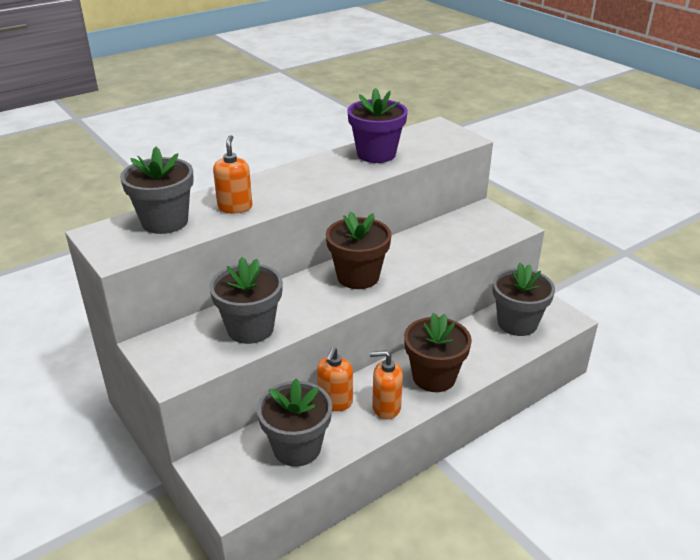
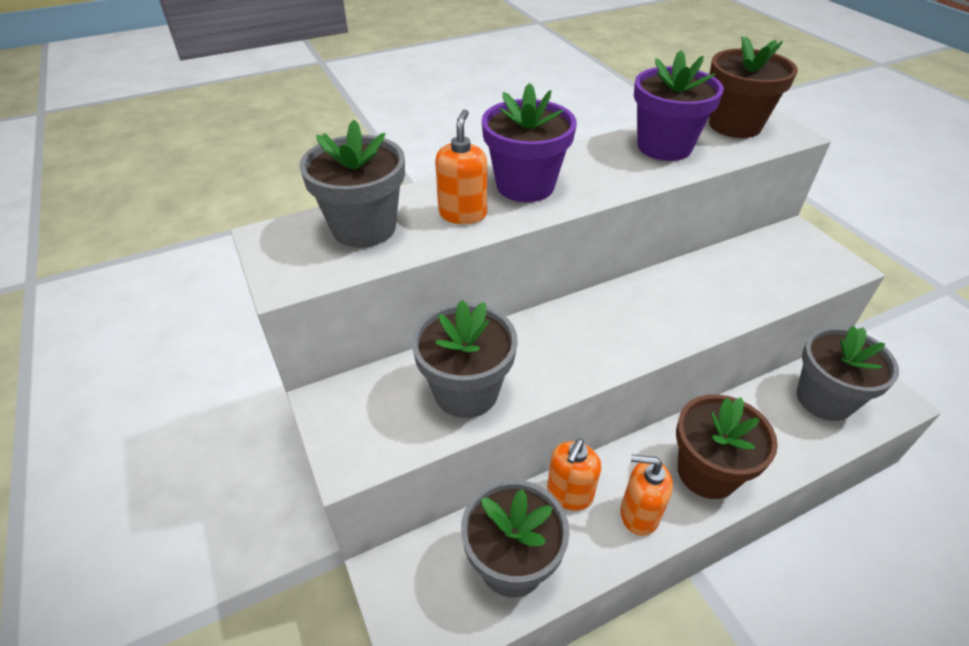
camera: 10 degrees right, 10 degrees up
brown flower pot [326,211,392,289] -> brown flower pot moved to [709,36,798,138]
none -> purple flower pot [482,83,577,202]

